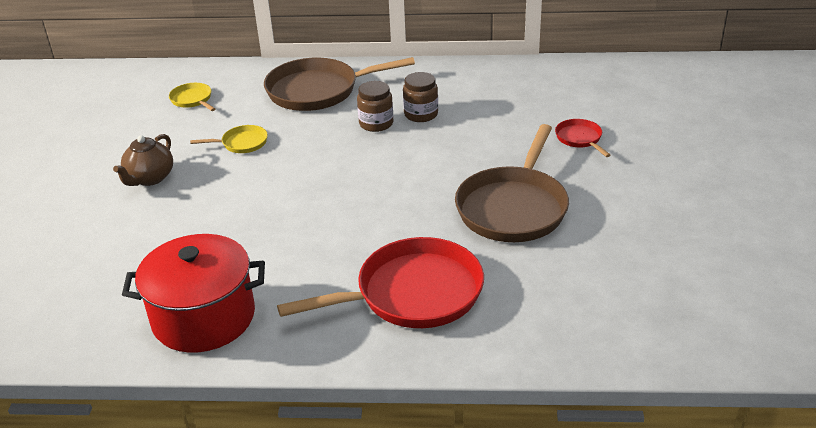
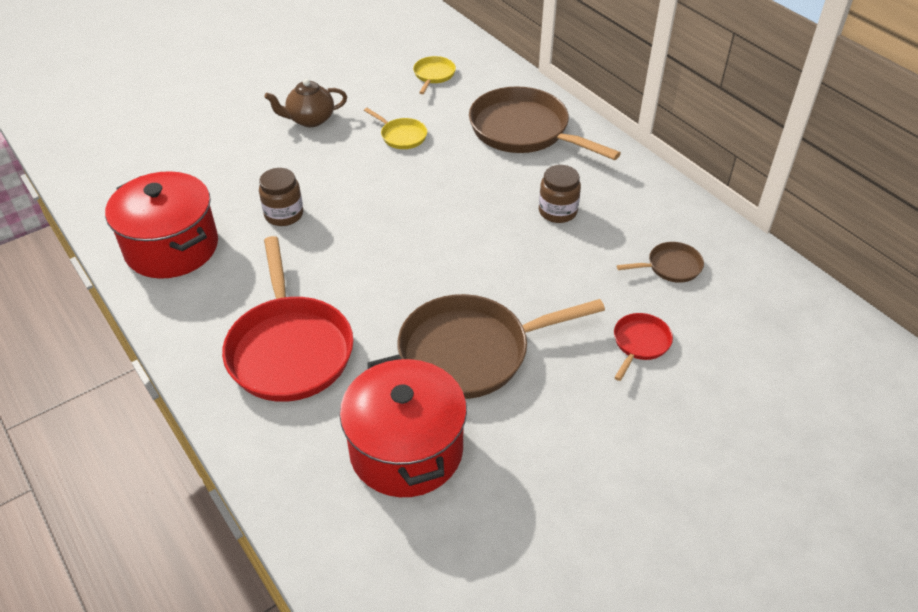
camera: 50 degrees right, 10 degrees up
red pan [277,237,484,328] -> red pan turned 45 degrees clockwise [222,236,354,402]
brown jar [357,81,393,132] -> brown jar moved to [259,168,303,226]
none -> red pot [340,355,467,497]
none -> brown pan [617,242,704,283]

